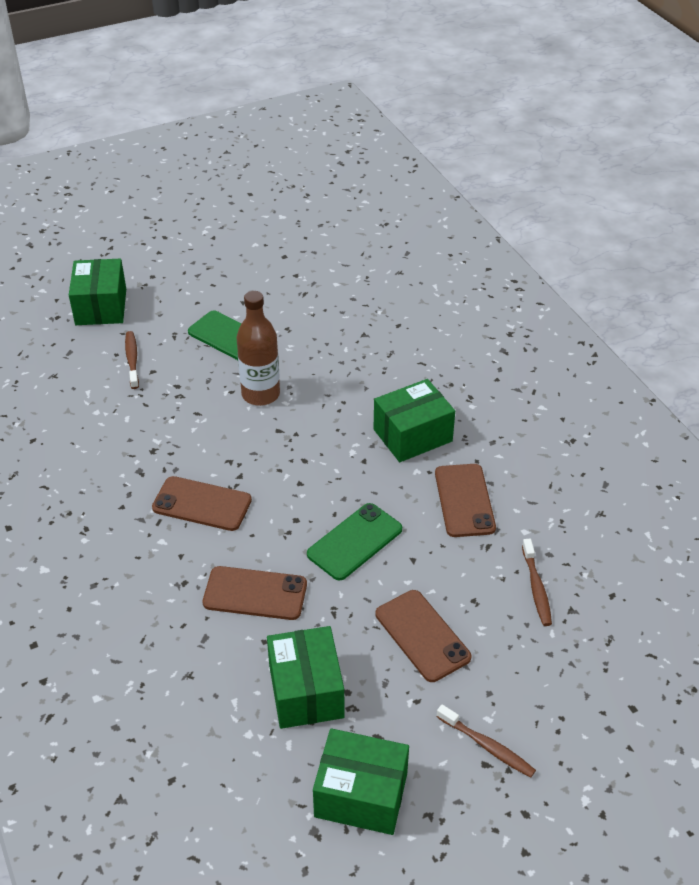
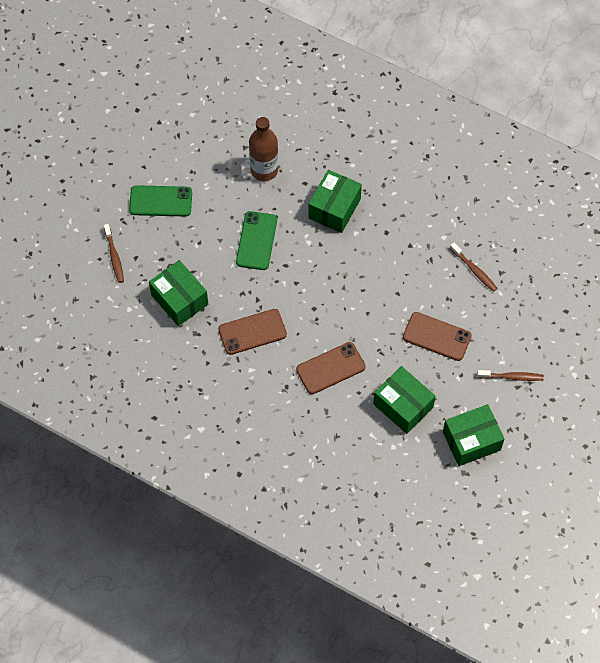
camera: 35 degrees left, 20 degrees up
green box [69,259,126,325] -> green box moved to [149,260,208,326]
brown toothbrush [125,331,139,389] -> brown toothbrush turned 150 degrees counterclockwise [104,224,124,283]
brown bottle [236,291,280,406] -> brown bottle moved to [249,117,278,181]
green phone [307,503,402,581] -> green phone moved to [236,211,277,270]
brown phone [435,464,496,537] -> none

